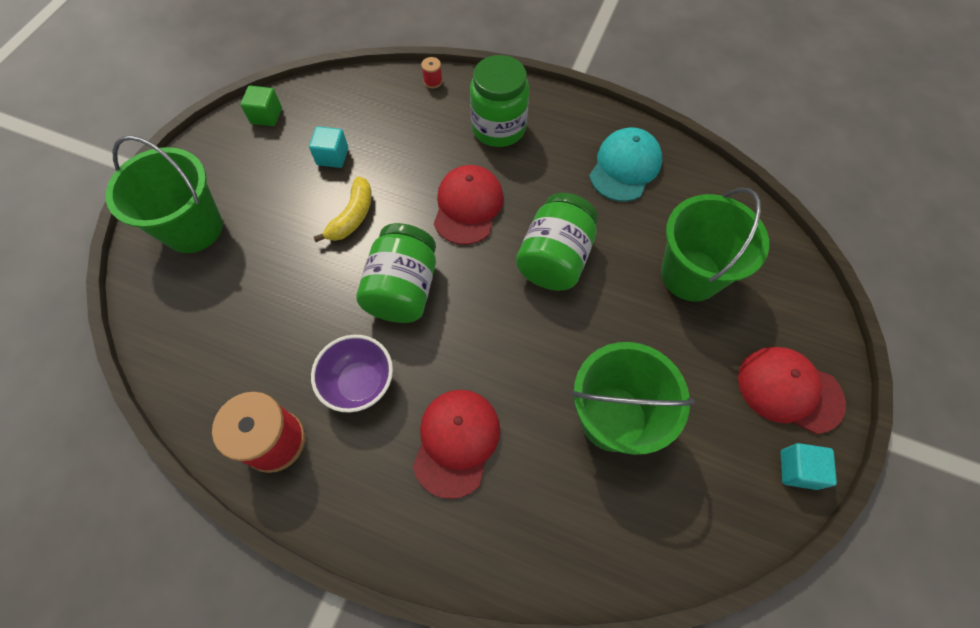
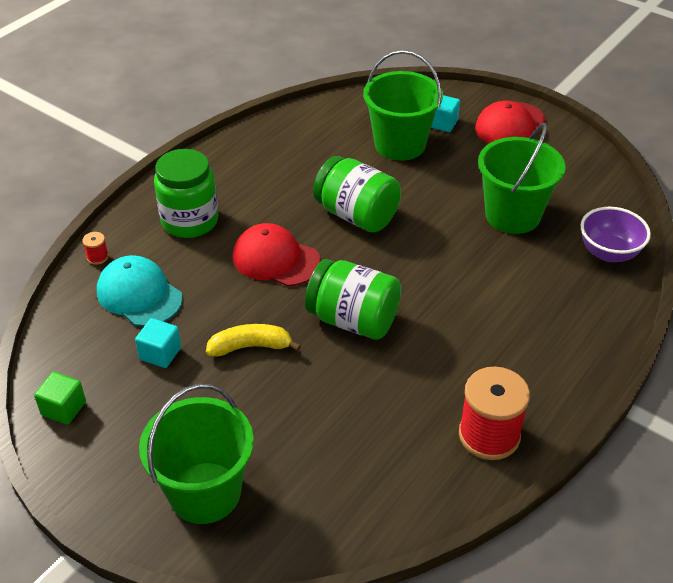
camera: 75 degrees left, 20 degrees down
purple bowl [311,335,393,413] -> purple bowl moved to [581,207,651,262]
yellow banana [314,176,372,242] -> yellow banana turned 45 degrees counterclockwise [206,324,301,356]
red cap [413,390,500,499] -> none
turquoise cap [589,127,662,202] -> turquoise cap moved to [97,255,183,327]
turquoise cube [780,443,837,490] -> turquoise cube moved to [431,95,460,132]

